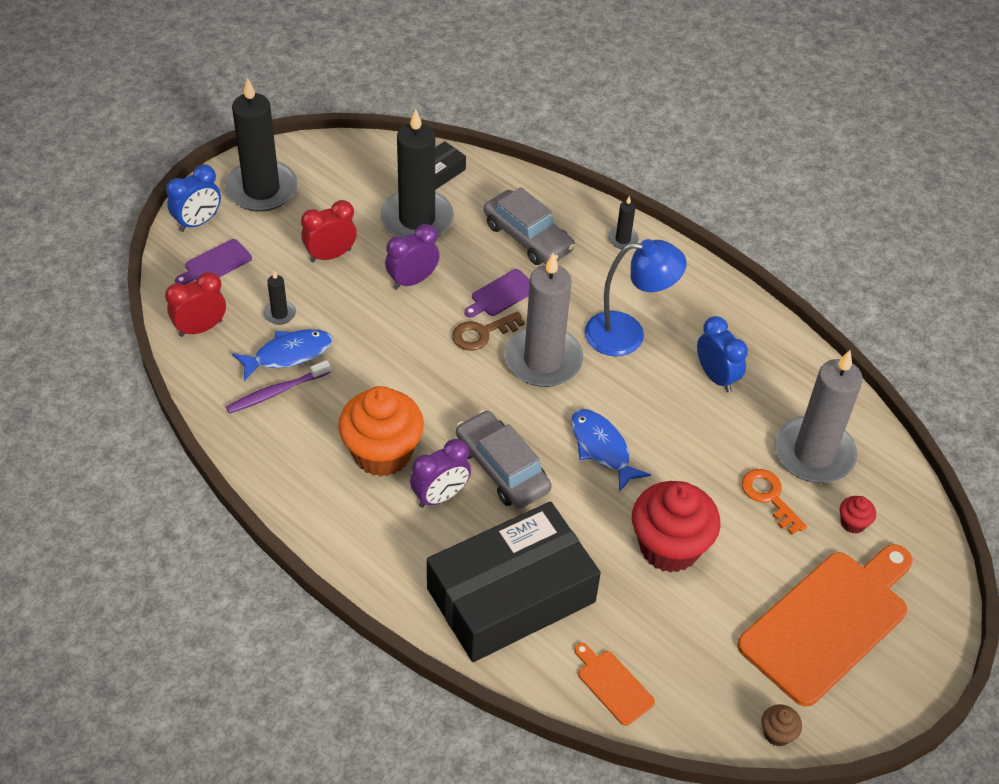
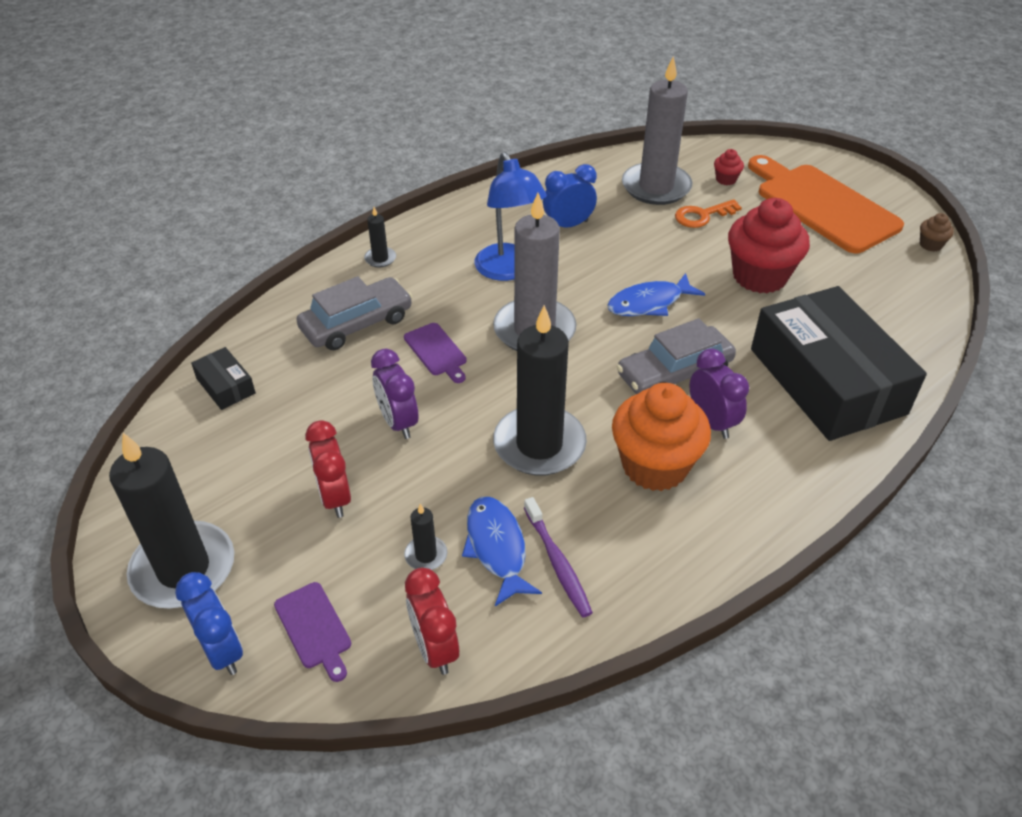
camera: 80 degrees left, 5 degrees down
black candle [380,109,454,237] -> black candle moved to [493,305,587,476]
brown key [452,311,525,351] -> none
orange cutting board [574,643,655,726] -> none
blue lamp [585,239,687,356] -> blue lamp turned 150 degrees clockwise [474,152,547,281]

